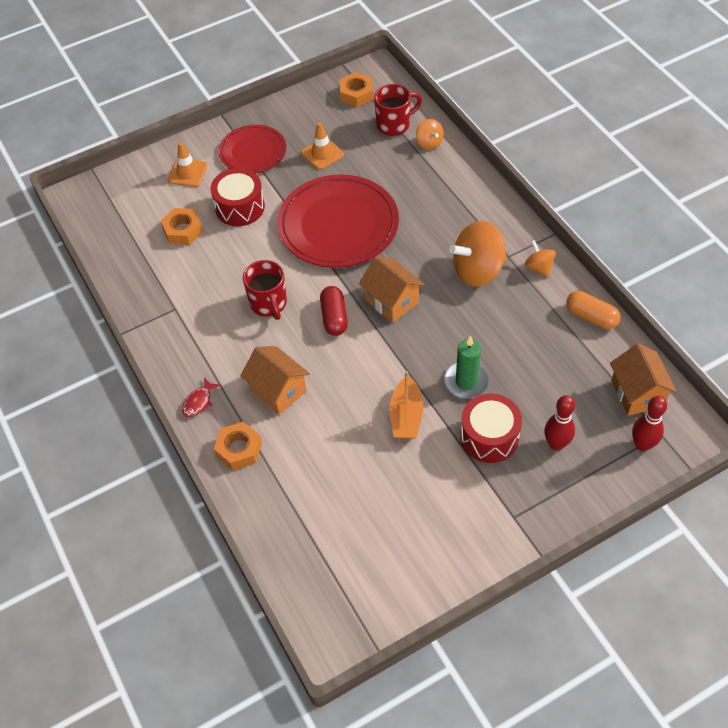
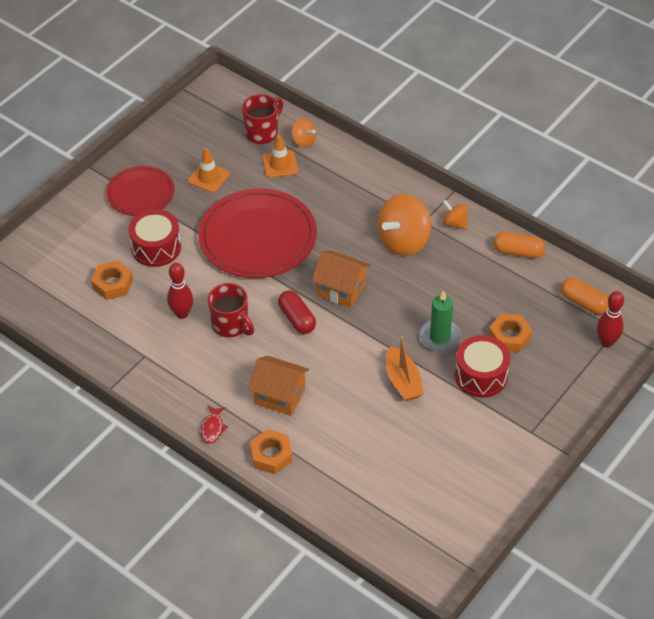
camera: 25 degrees left, 5 degrees down
orange traffic cone [168,142,208,187] -> orange traffic cone moved to [262,135,298,178]
orange nut [340,72,373,107] -> orange nut moved to [489,314,532,353]
red bowling pin [544,395,575,451] -> red bowling pin moved to [167,263,193,319]
orange house [610,343,677,416] -> orange capsule [561,278,609,314]

